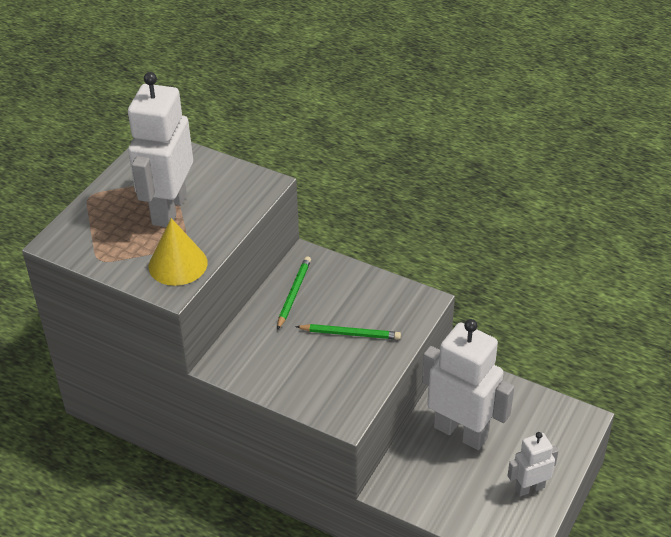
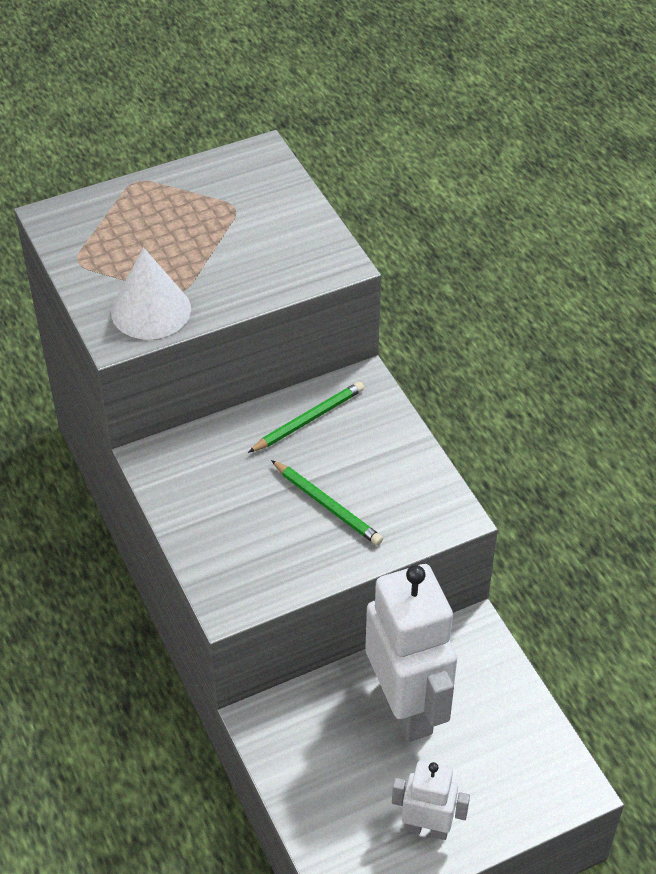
camera: 35 degrees right, 5 degrees up
white robot [128,72,193,227] -> none
yellow cone [148,218,208,286] -> white cone [111,247,191,339]

